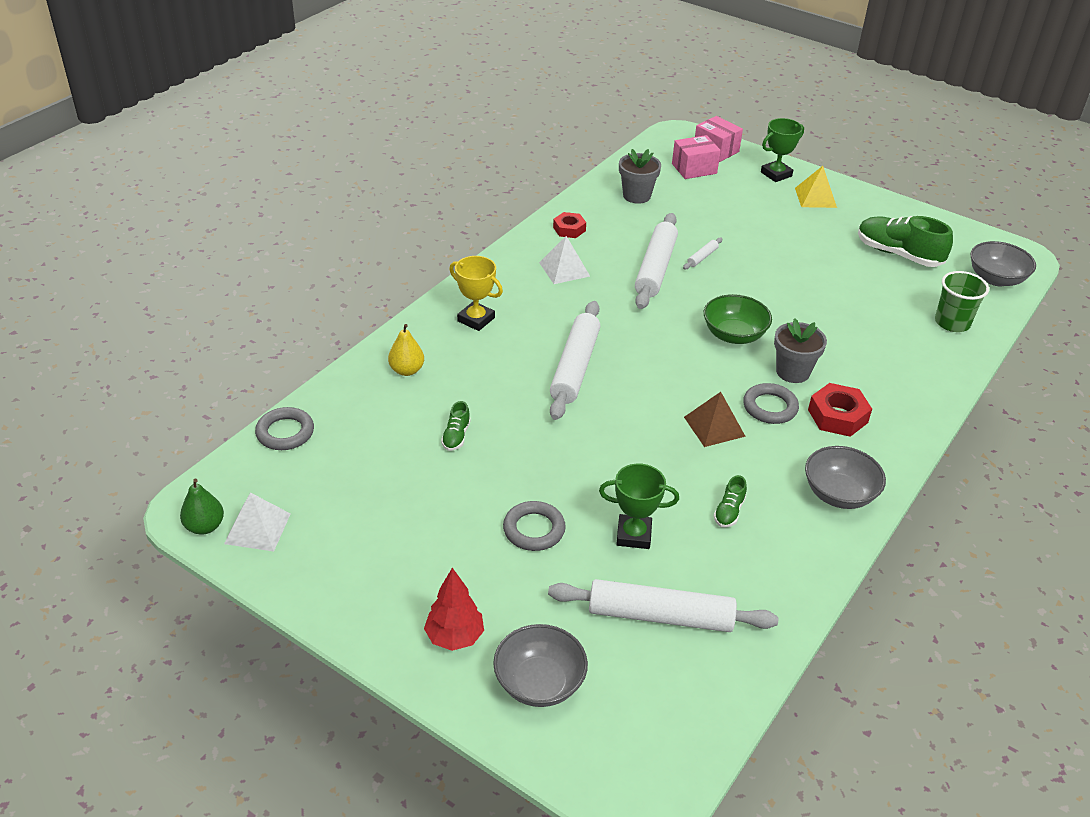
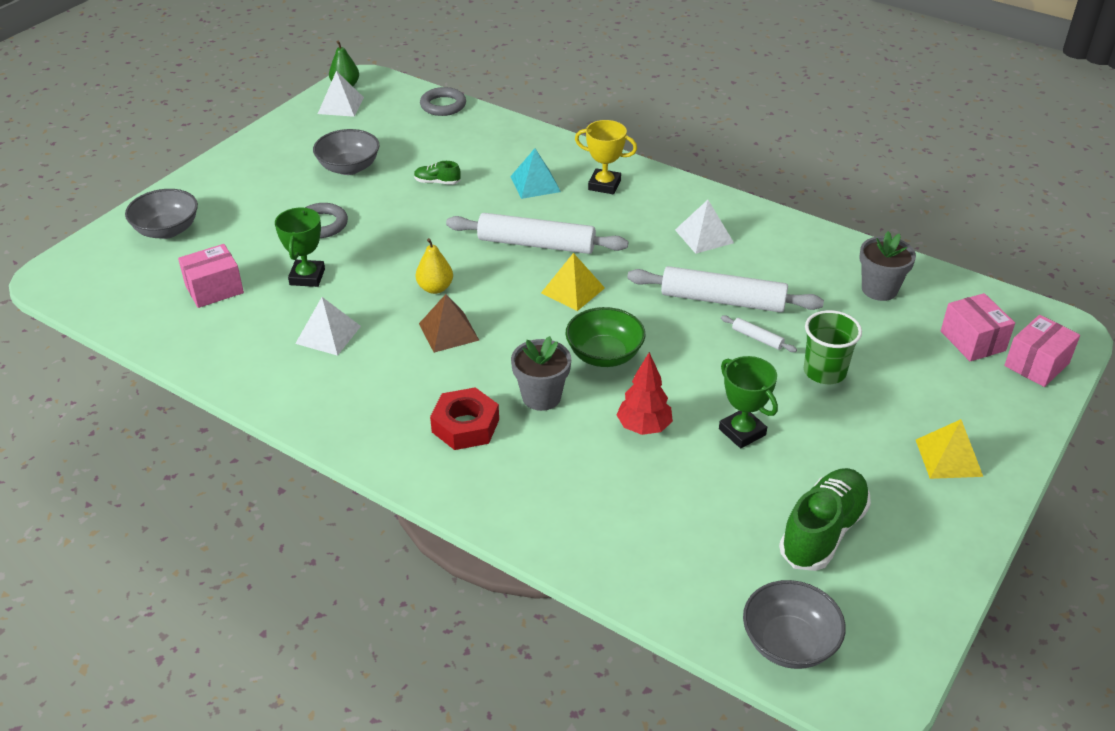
camera: 90 degrees right, 0 degrees up
yellow pear [388,324,424,376] -> yellow pear moved to [416,238,453,294]
red tree [424,568,484,651] -> red tree moved to [616,352,673,435]
yellow trophy [449,256,503,331] -> yellow trophy turned 75 degrees clockwise [575,120,637,194]
white rolling pin [548,579,778,632] -> pink box [178,244,244,308]
red nut [553,212,586,238] -> none
green shoe [714,475,747,528] -> white pyramid [295,297,361,356]
grey ring [743,383,799,424] -> none
green trophy [761,118,804,182] -> green trophy moved to [719,356,778,449]
grey bowl [805,446,886,509] -> grey bowl moved to [313,129,380,175]
green cup [935,271,989,332] -> green cup moved to [804,310,862,384]
none -> turquoise pyramid [510,148,561,199]
none -> yellow pyramid [541,253,605,311]

